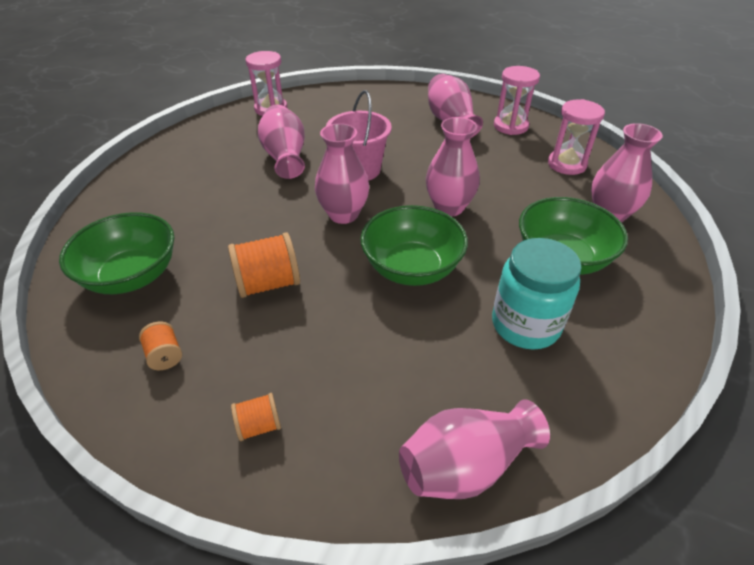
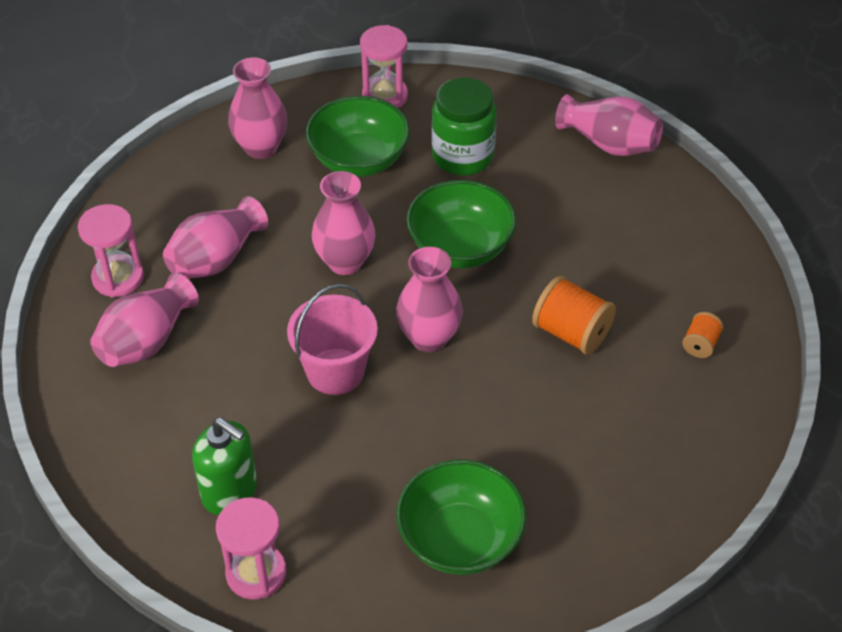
camera: 125 degrees left, 5 degrees up
green bowl [59,212,174,294] -> green bowl moved to [396,459,527,575]
orange spool [231,393,281,441] -> none
pink vase [258,105,305,179] -> pink vase moved to [163,196,268,278]
turquoise jar [492,238,582,350] -> green jar [432,77,496,175]
pink hourglass [548,99,605,175] -> pink hourglass moved to [360,25,408,108]
none -> green soap dispenser [192,417,257,515]

